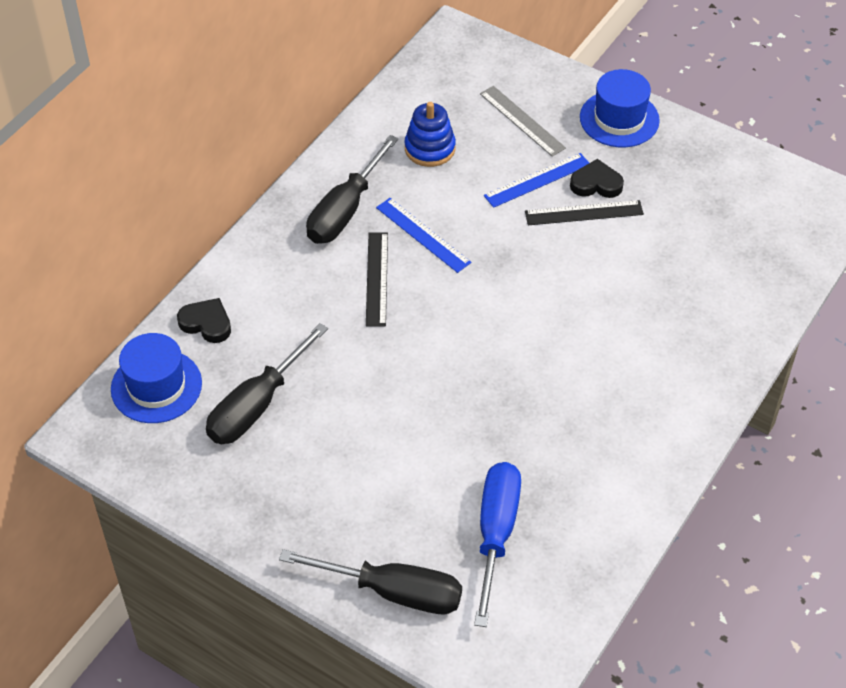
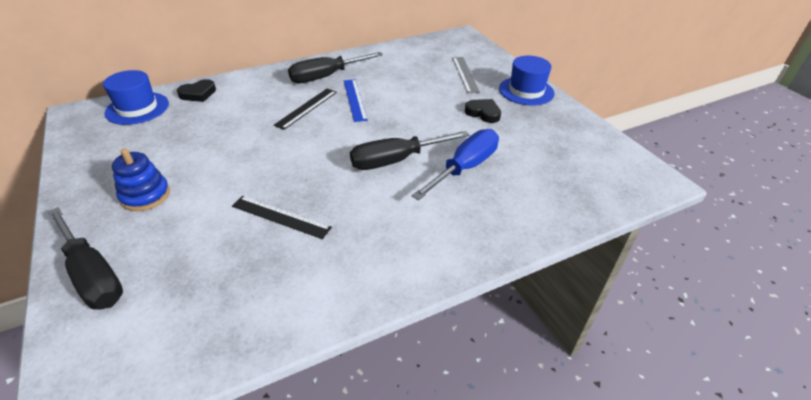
camera: 30 degrees right, 10 degrees down
black heart [177,298,231,343] -> black heart turned 90 degrees clockwise [177,79,216,102]
black screwdriver [206,323,328,444] -> black screwdriver moved to [350,131,470,170]
blue stacking toy [404,102,456,167] -> blue stacking toy moved to [112,148,170,211]
blue screwdriver [474,462,521,627] -> blue screwdriver moved to [412,129,499,200]
blue ruler [484,153,589,208] -> none
black ruler [525,200,644,225] -> black ruler moved to [232,196,332,239]

